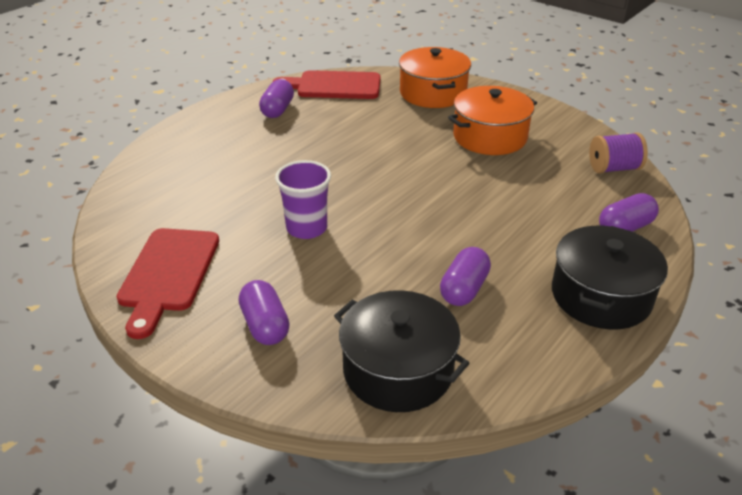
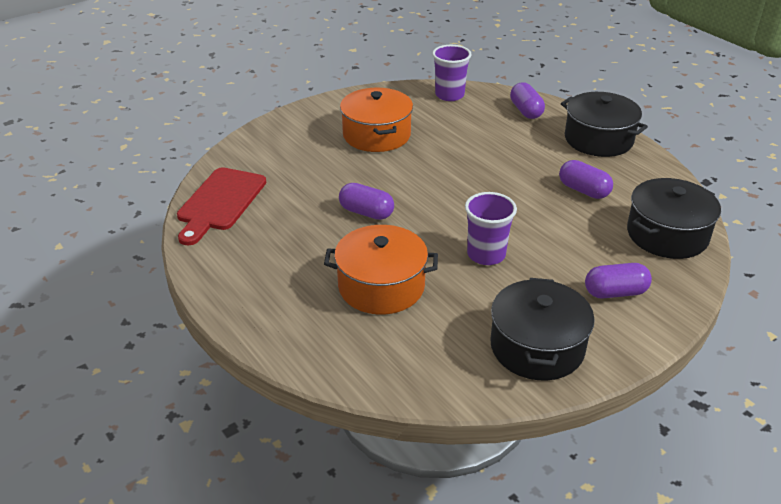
camera: 75 degrees left, 0 degrees up
red cutting board [117,228,219,339] -> black pot [490,278,595,381]
purple capsule [259,79,294,118] -> purple capsule moved to [339,183,394,220]
orange pot [399,47,471,108] -> orange pot moved to [324,225,438,315]
purple spool [589,132,648,174] -> purple cup [432,45,471,101]

